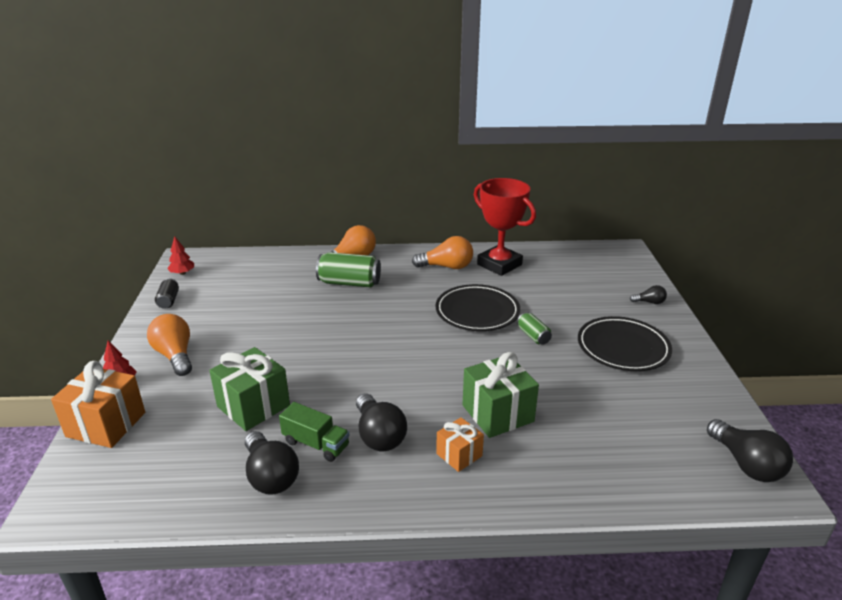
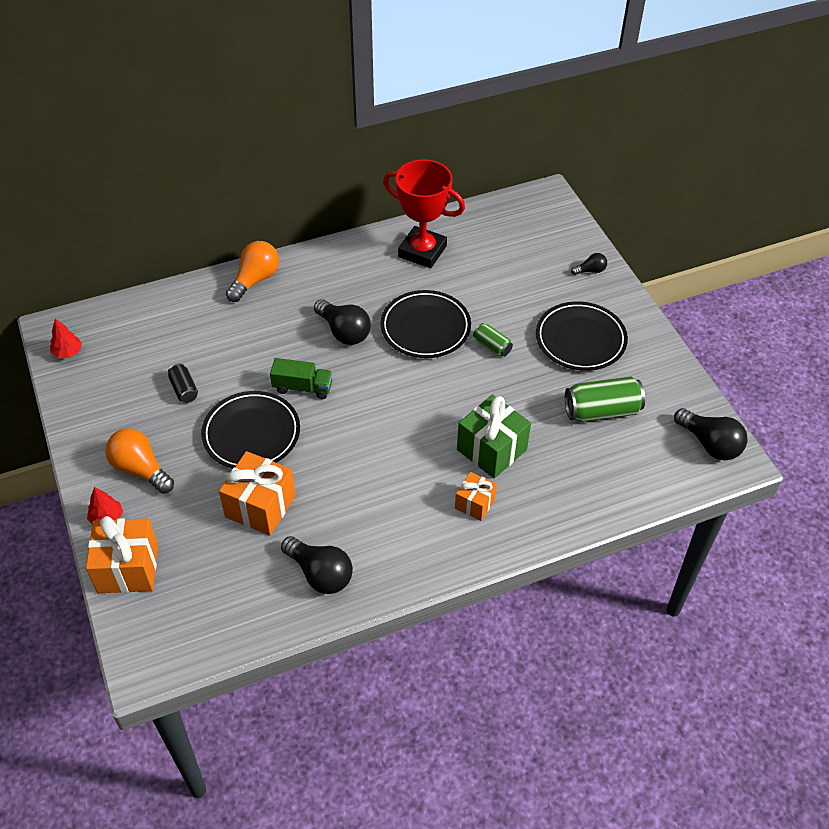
camera: 20 degrees left, 20 degrees up
black can [155,278,179,309] -> black can moved to [168,363,198,403]
green gift [209,347,290,431] -> orange gift [219,451,296,536]
green truck [279,402,350,462] -> green truck moved to [270,358,333,399]
green can [316,252,381,288] -> green can moved to [565,377,645,422]
black light bulb [356,393,407,451] -> black light bulb moved to [314,299,371,345]
orange light bulb [412,236,473,269] -> none
none -> black plate [201,391,300,469]

